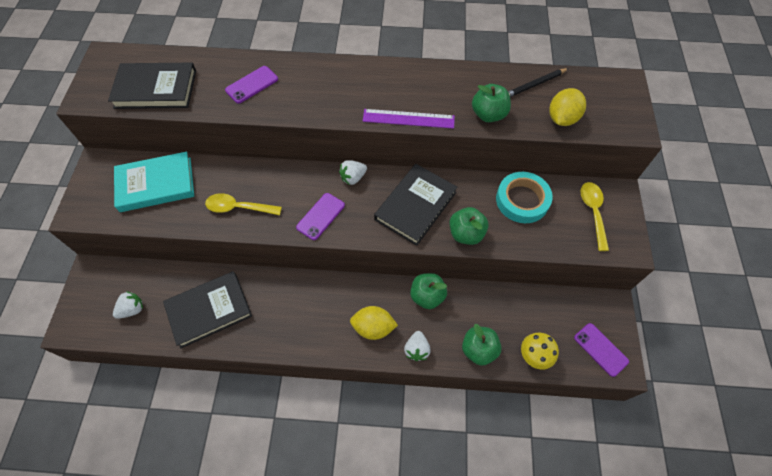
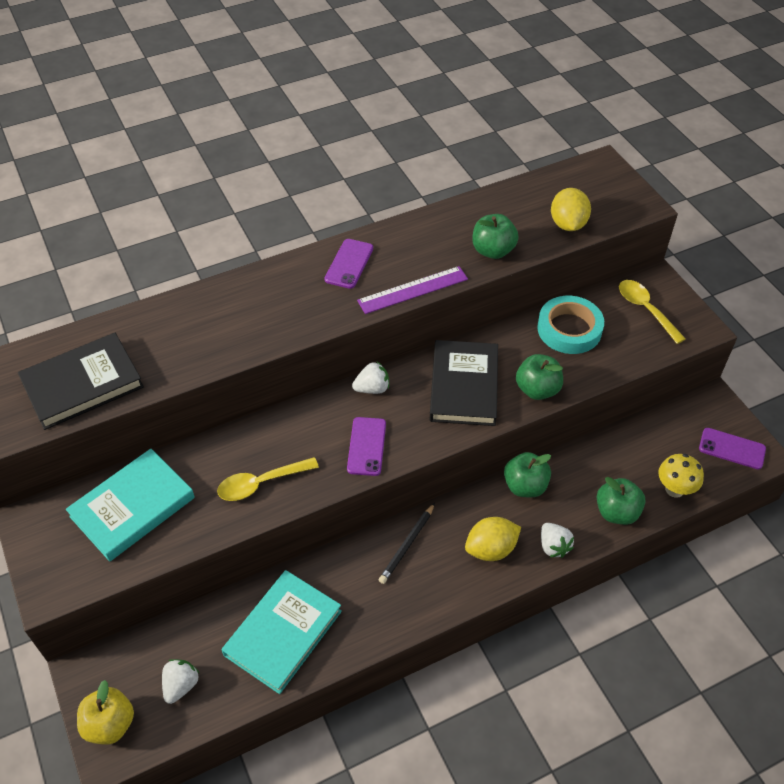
camera: 30 degrees left, 10 degrees down
black book [163,271,252,348] -> turquoise book [222,570,342,694]
purple phone [225,66,278,104] -> purple phone moved to [324,239,373,289]
white strawberry [339,160,367,185] -> white strawberry turned 135 degrees counterclockwise [352,362,389,394]
black pencil [508,68,569,97] -> black pencil moved to [379,503,435,584]
none -> yellow apple [77,680,134,745]

